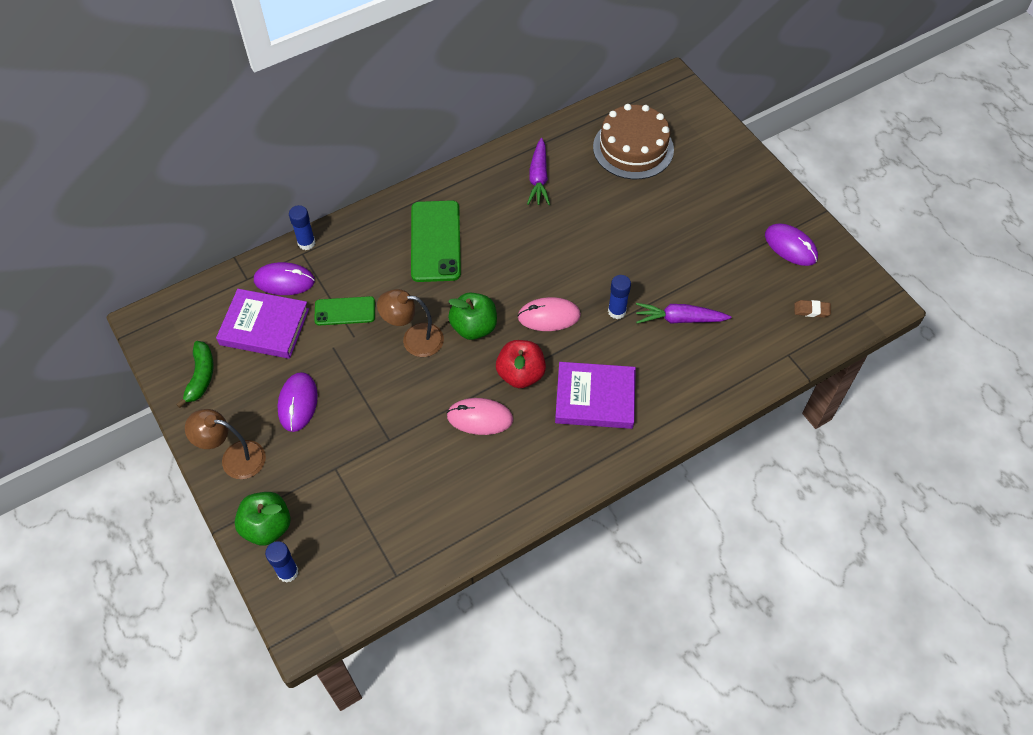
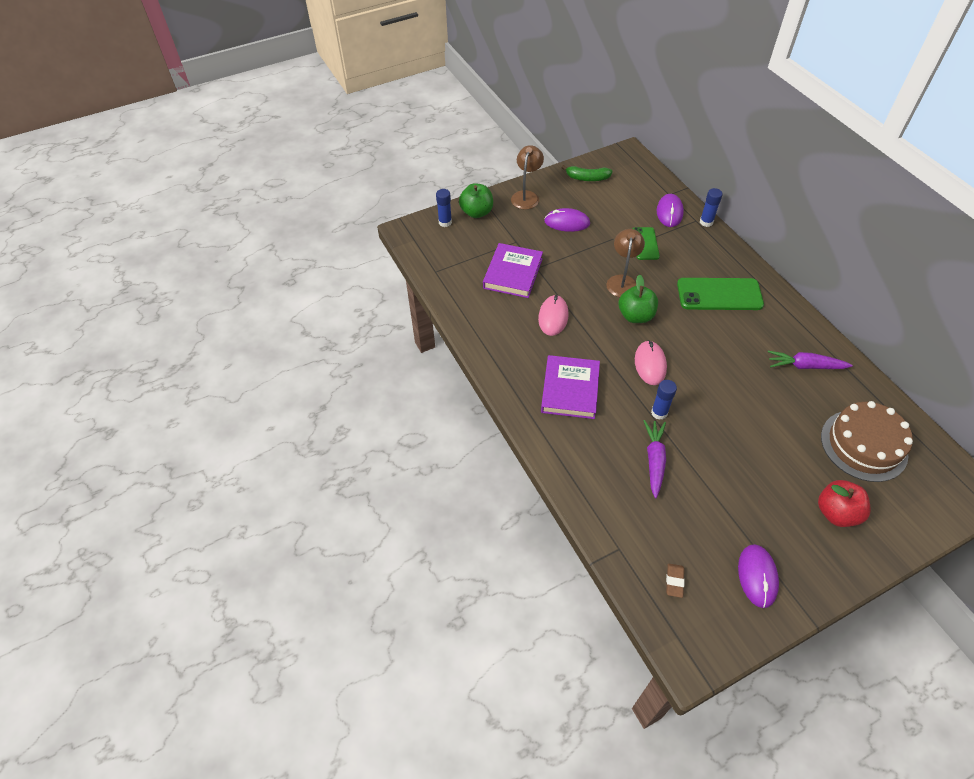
camera: 95 degrees right, 5 degrees down
purple book [216,289,309,359] -> purple book moved to [483,243,543,298]
red apple [496,340,546,388] -> red apple moved to [818,480,870,527]
purple mouse [765,223,818,266] -> purple mouse turned 45 degrees counterclockwise [738,544,779,608]

